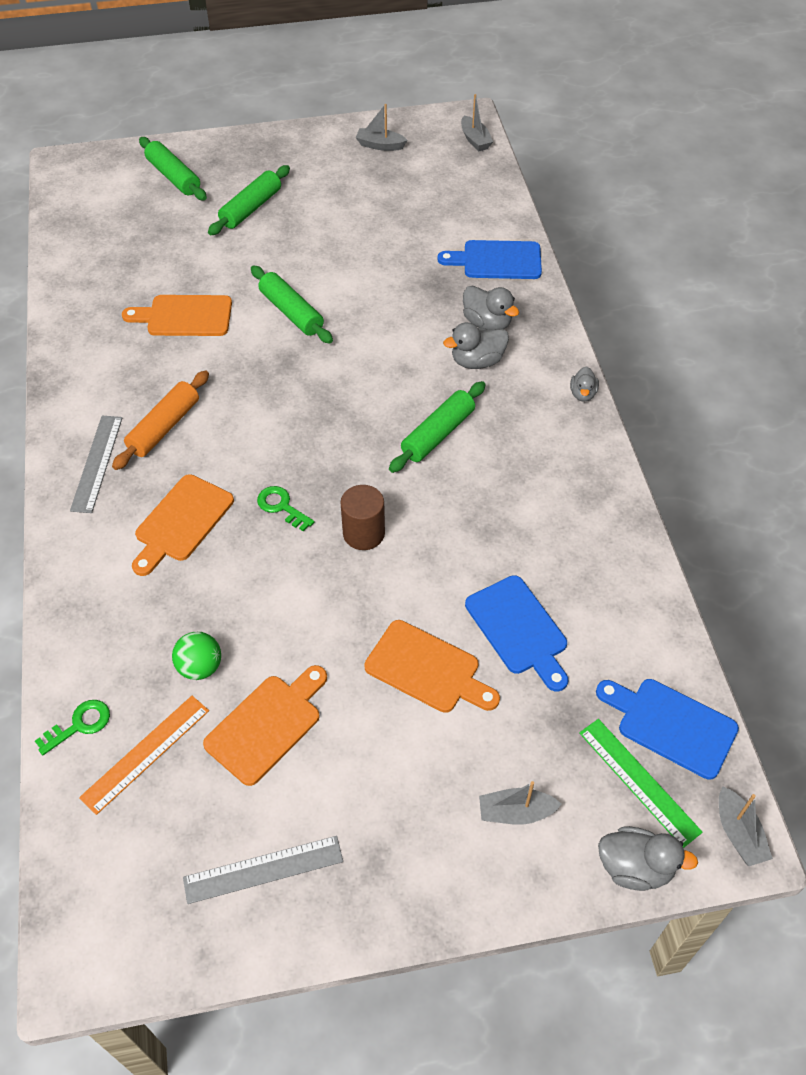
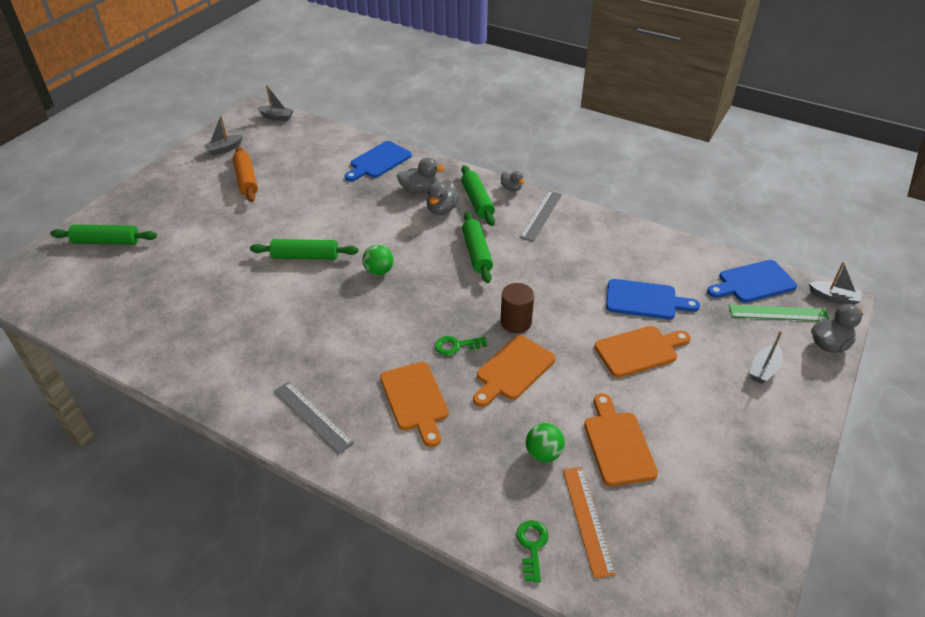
camera: 50 degrees left, 10 degrees down
orange rolling pin [112,370,209,470] -> orange rolling pin moved to [233,146,258,202]
orange cutting board [122,295,232,336] -> orange cutting board moved to [473,335,555,407]
grey ruler [183,836,343,904] -> grey ruler moved to [520,191,562,242]
green rolling pin [208,165,290,235] -> green rolling pin moved to [461,165,495,226]
none -> green ball [362,245,393,276]

